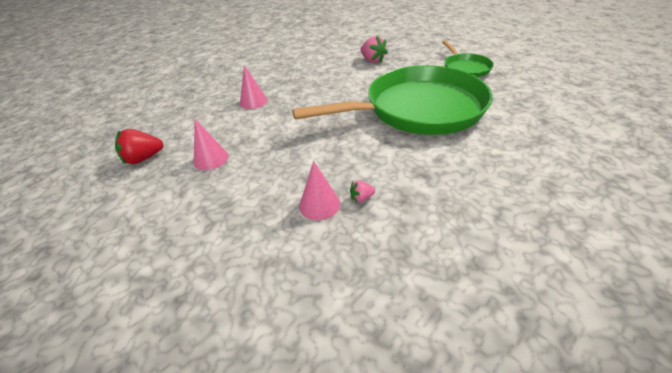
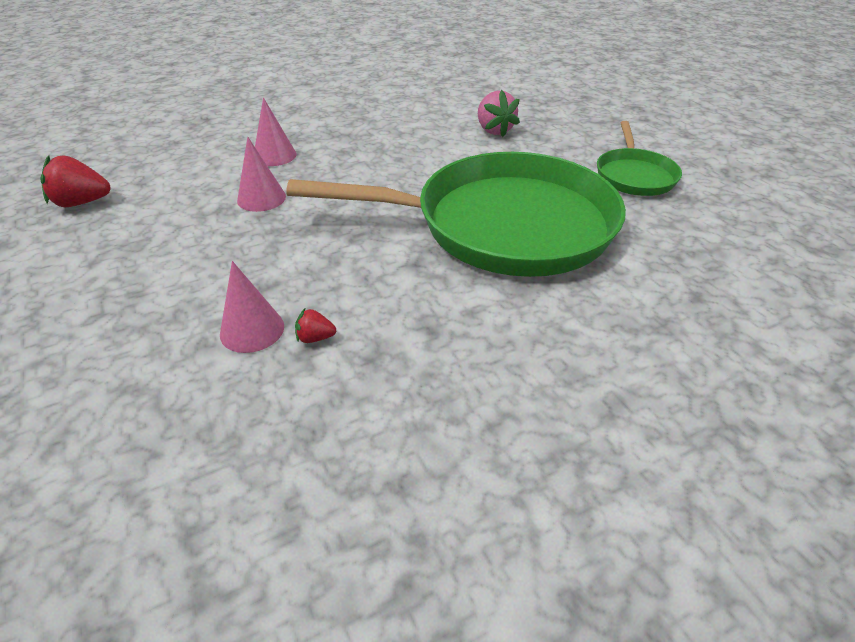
camera: 15 degrees right, 0 degrees up
pink cone [194,119,229,170] -> pink cone moved to [237,137,286,212]
pink strawberry [350,181,375,202] -> red strawberry [295,308,336,343]

